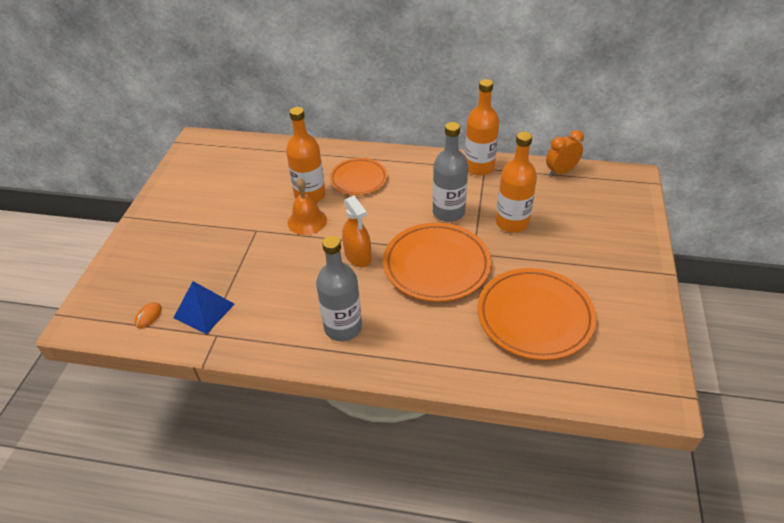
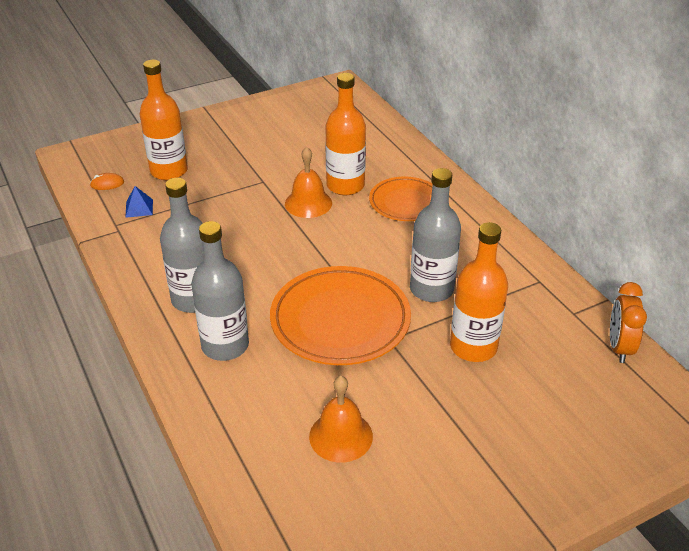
camera: 50 degrees right, 5 degrees down
blue pyramid [174,281,234,334] -> blue pyramid [125,186,153,218], size x0.58
orange spray bottle [342,195,372,267] -> none
orange bottle [465,79,499,176] -> orange bottle moved to [140,60,188,180]
orange plate [477,268,596,360] -> orange bell [309,376,373,462]
orange clock [546,130,584,177] -> orange clock turned 105 degrees counterclockwise [610,282,647,363]
none -> grey bottle [191,221,249,361]

